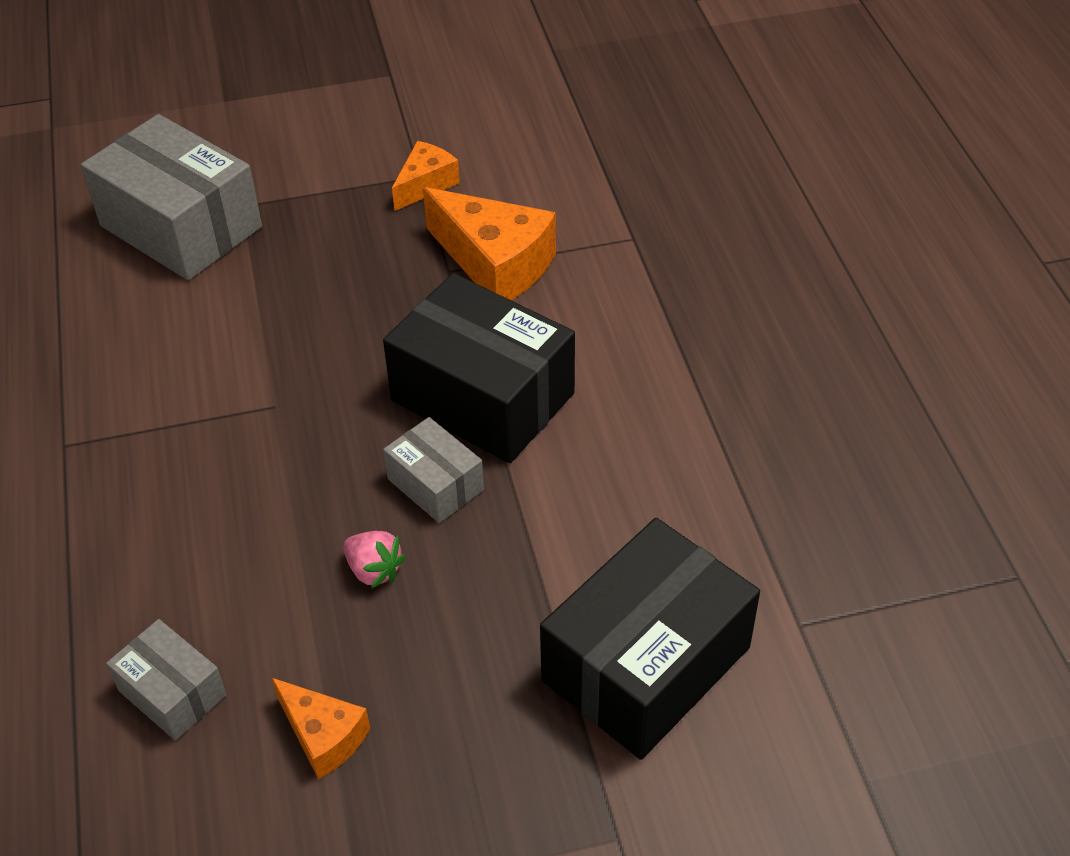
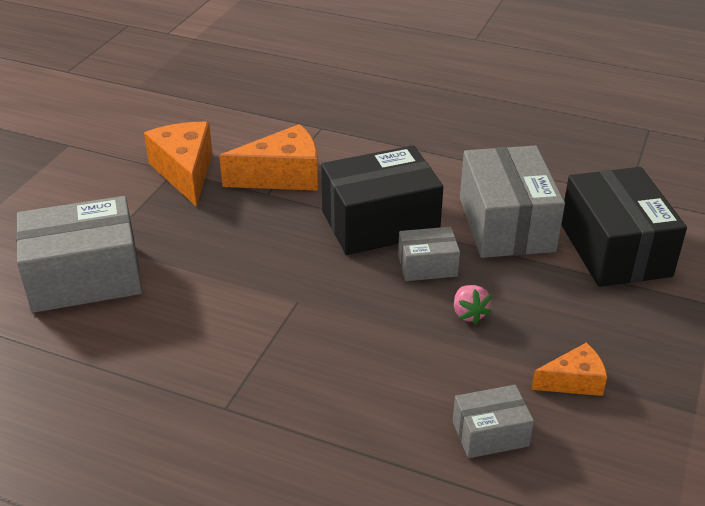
camera: 55 degrees left, 10 degrees down
pink strawberry [343,531,406,589] -> pink strawberry turned 90 degrees clockwise [454,285,492,325]
orange cheese [392,141,460,211] -> orange cheese [144,122,212,207], size x1.74
none -> grey box [460,145,565,258]

